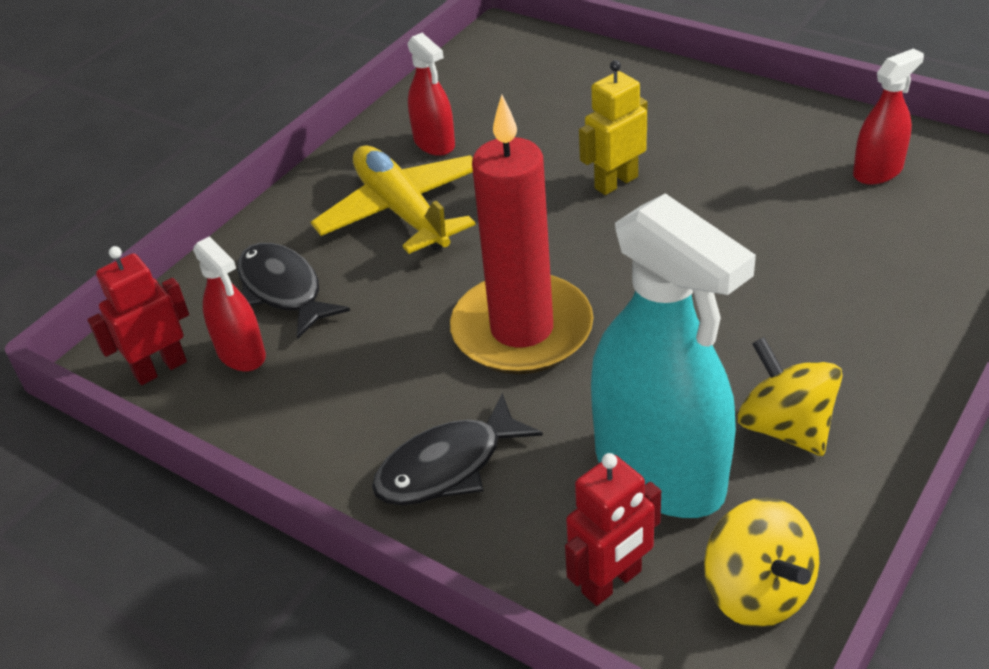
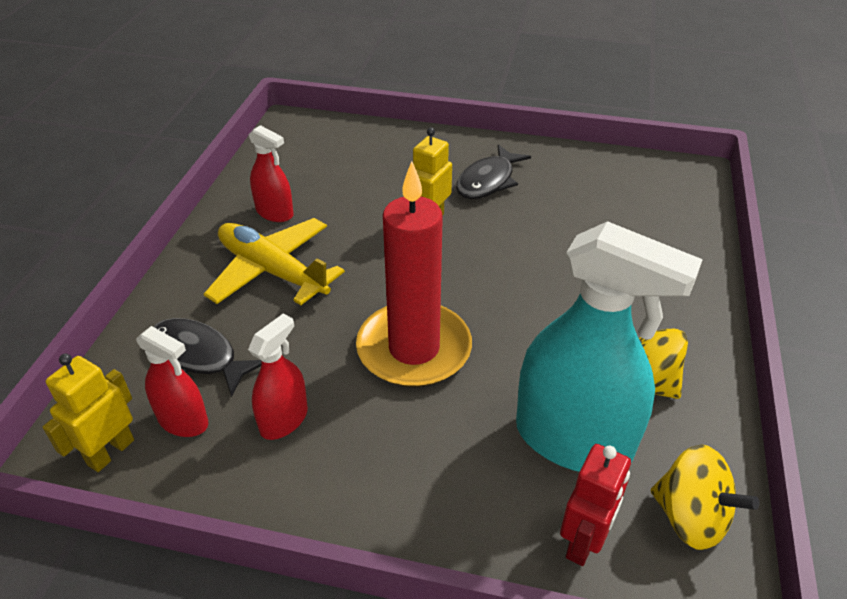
camera: 25 degrees left, 0 degrees up
red robot [87,246,189,385] -> yellow robot [43,354,134,472]
black fish [372,393,543,505] -> black fish moved to [456,144,531,199]
red spray bottle [853,48,924,185] -> red spray bottle moved to [248,314,308,440]

